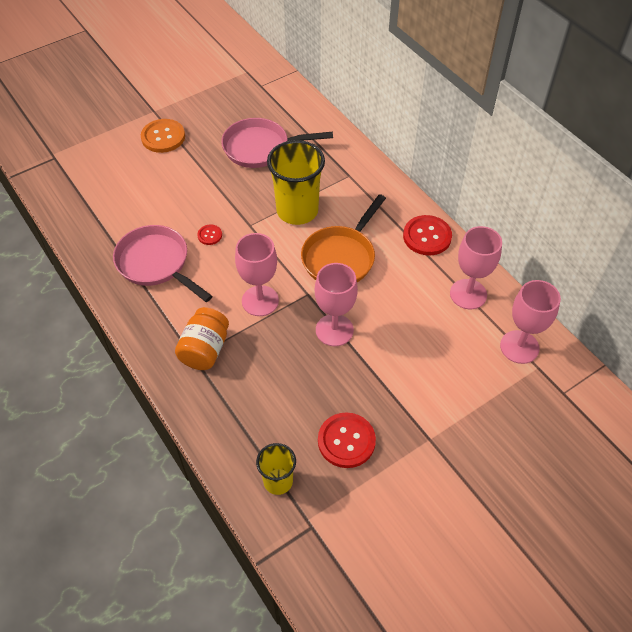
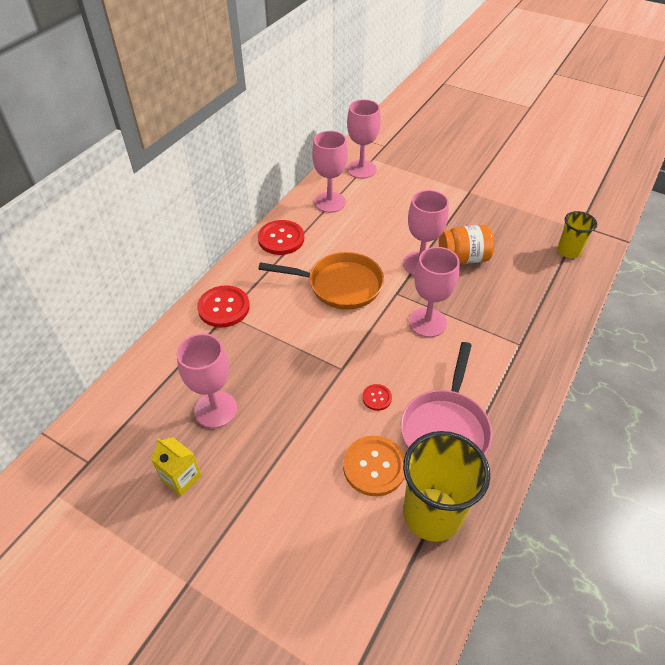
camera: 115 degrees left, 5 degrees down
orange button [141,119,185,153] -> orange button moved to [343,436,405,496]
orange jar [175,307,229,370] -> orange jar moved to [439,225,494,264]
pink pan [221,118,333,168] -> pink goblet [177,333,237,428]
yellow cup [267,140,325,225] -> yellow cup moved to [403,431,490,542]
red button [318,412,376,468] -> red button moved to [197,285,250,328]
none -> yellow carton [150,437,202,496]

